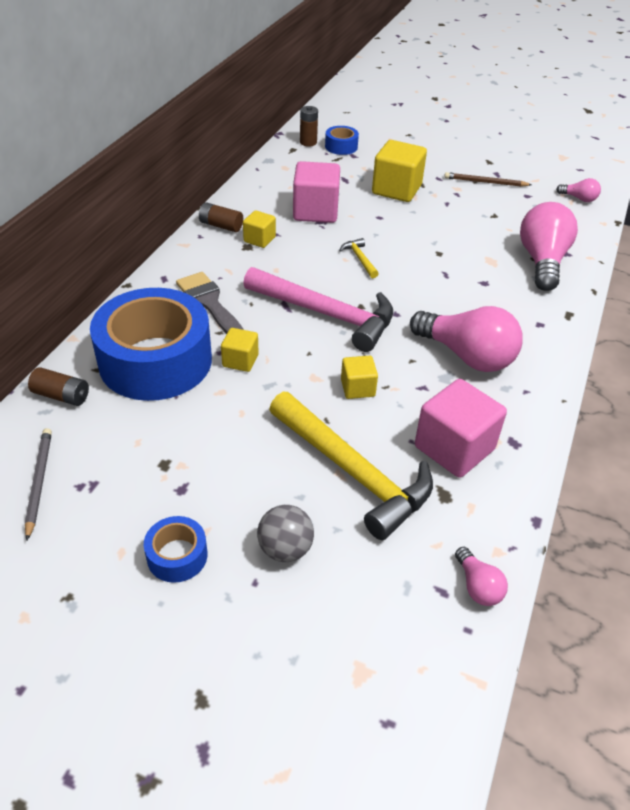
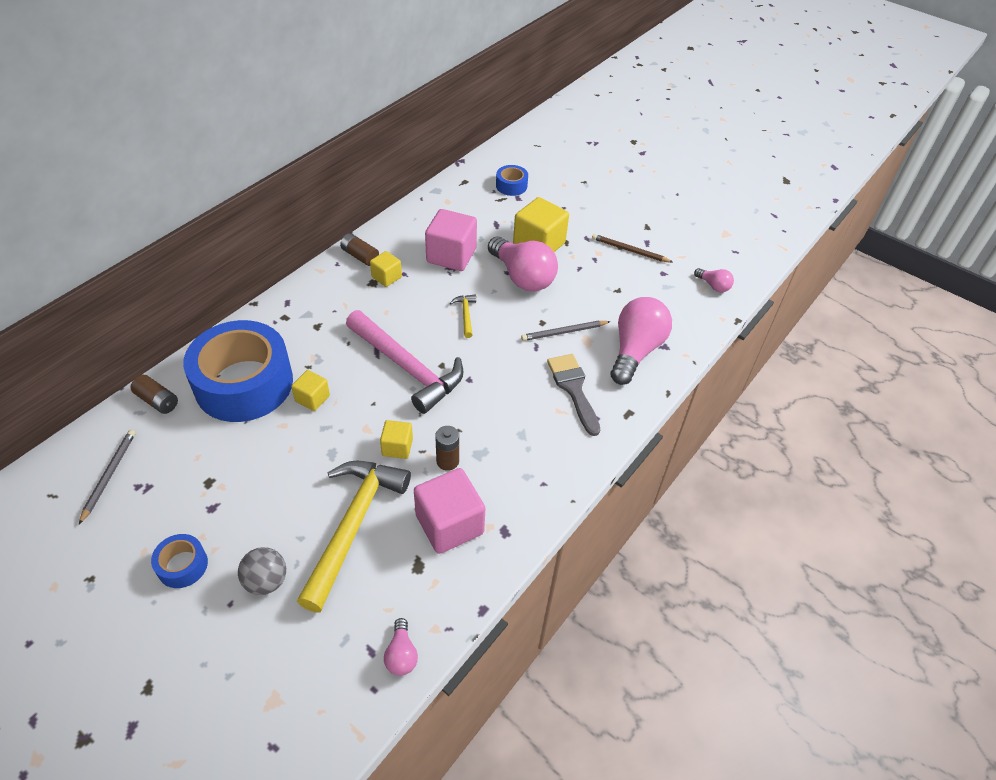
camera: 15 degrees right, 5 degrees up
grey brush [176,272,244,334] -> grey brush moved to [547,354,600,436]
yellow hammer [269,392,433,540] -> yellow hammer turned 135 degrees counterclockwise [297,461,411,612]
brown battery [300,106,318,146] -> brown battery moved to [435,426,459,471]
pink light bulb [410,306,523,372] -> pink light bulb moved to [488,237,558,291]
none -> grey pencil [521,320,611,341]

